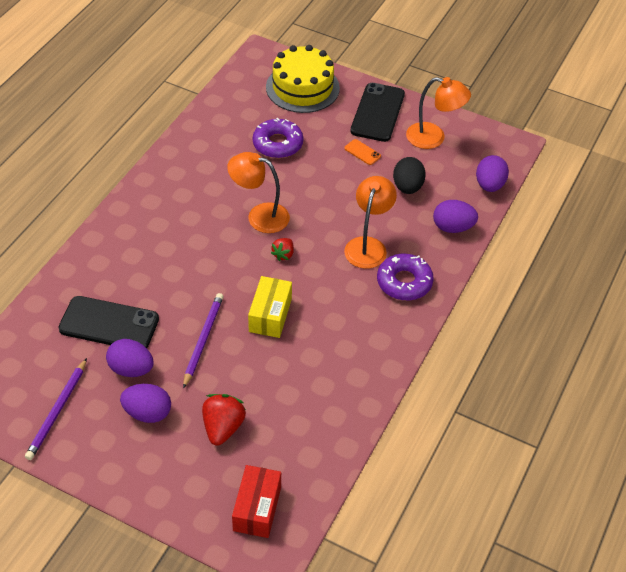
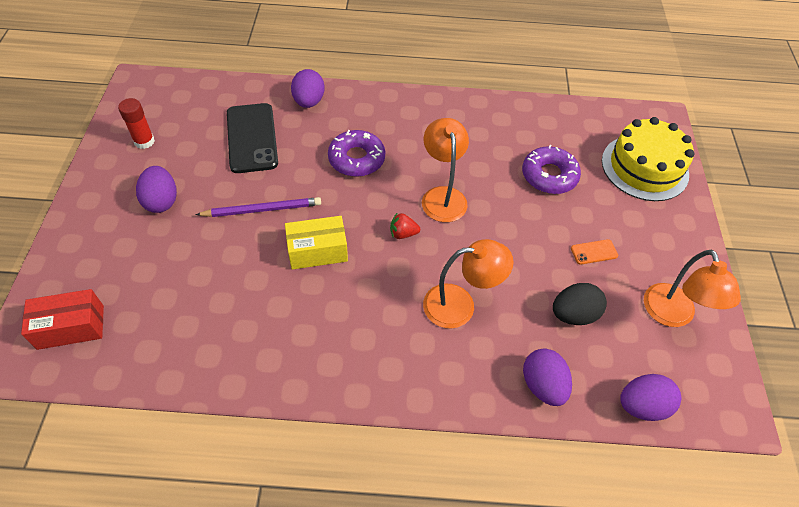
camera: 65 degrees right, 5 degrees up
purple pencil [25,358,87,460] -> red glue stick [118,98,155,149]
purple egg [106,339,153,377] -> purple egg moved to [291,69,325,108]
red strawberry [202,394,246,446] -> none
orange phone [344,139,381,165] -> orange phone turned 60 degrees clockwise [571,239,618,265]
black phone [350,83,405,142] -> none
purple donut [377,254,434,300] -> purple donut moved to [328,130,385,177]

